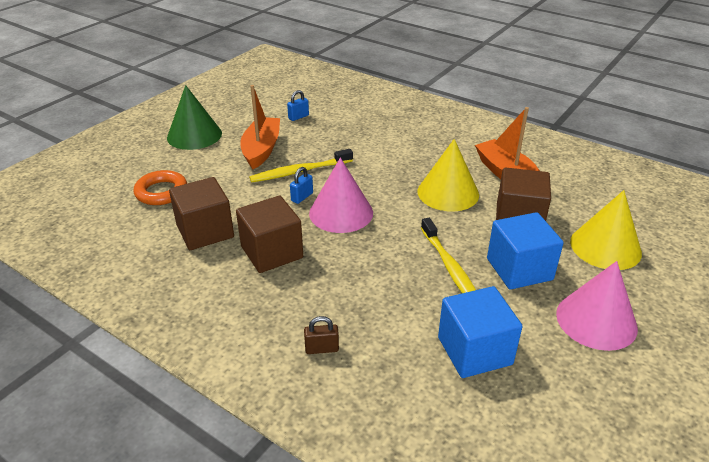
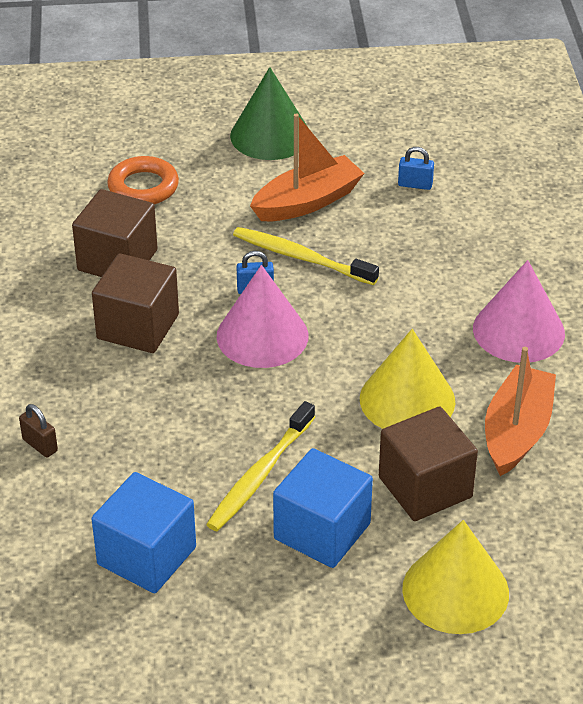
camera: 50 degrees right, 5 degrees up
pink cone [556,261,638,351] -> pink cone moved to [473,260,565,363]

